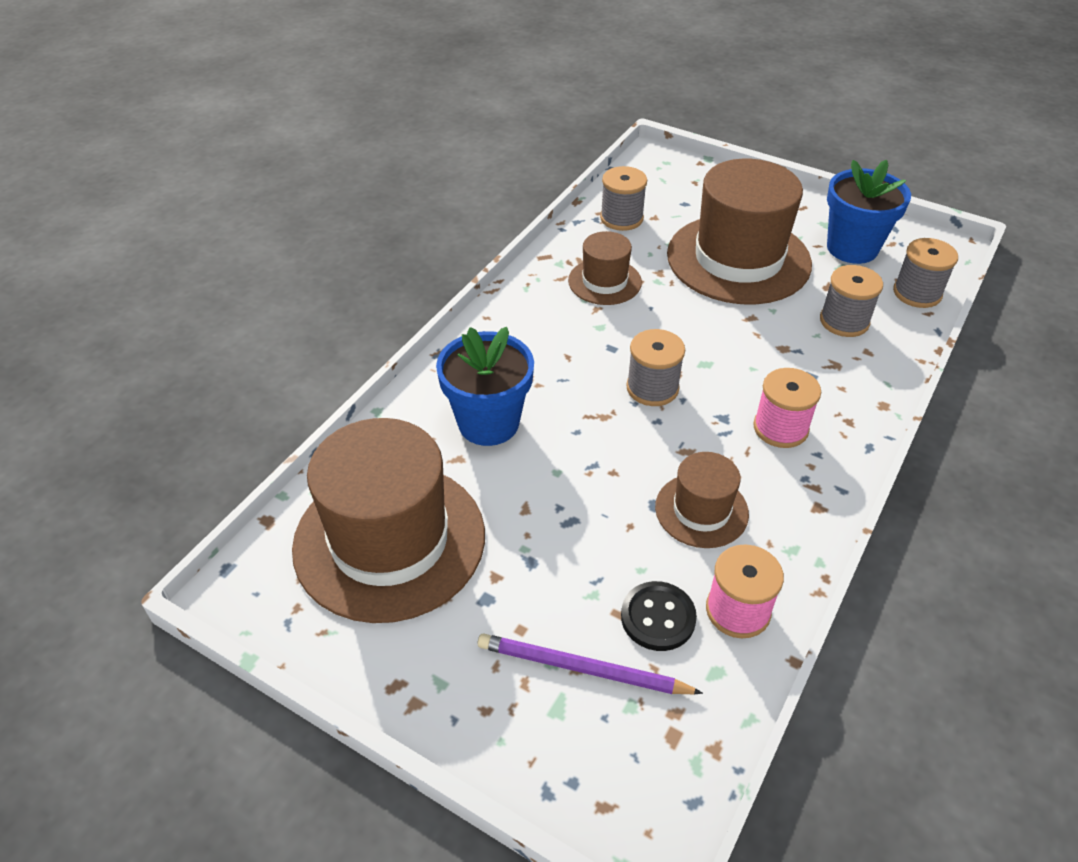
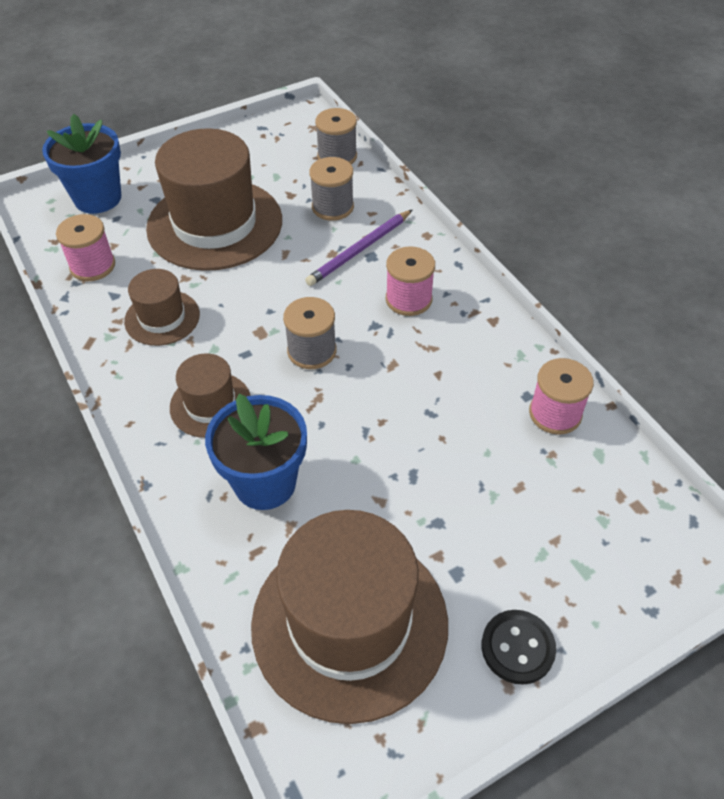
camera: 60 degrees left, 5 degrees up
purple pencil [478,633,703,694] -> purple pencil moved to [305,209,413,286]
grey spool [600,166,647,231] -> pink spool [56,214,115,281]
black button [621,581,697,651] -> black button moved to [481,610,556,685]
brown hat [655,452,749,548] -> brown hat moved to [170,353,251,438]
blue flower pot [827,160,911,264] -> blue flower pot moved to [42,114,121,214]

